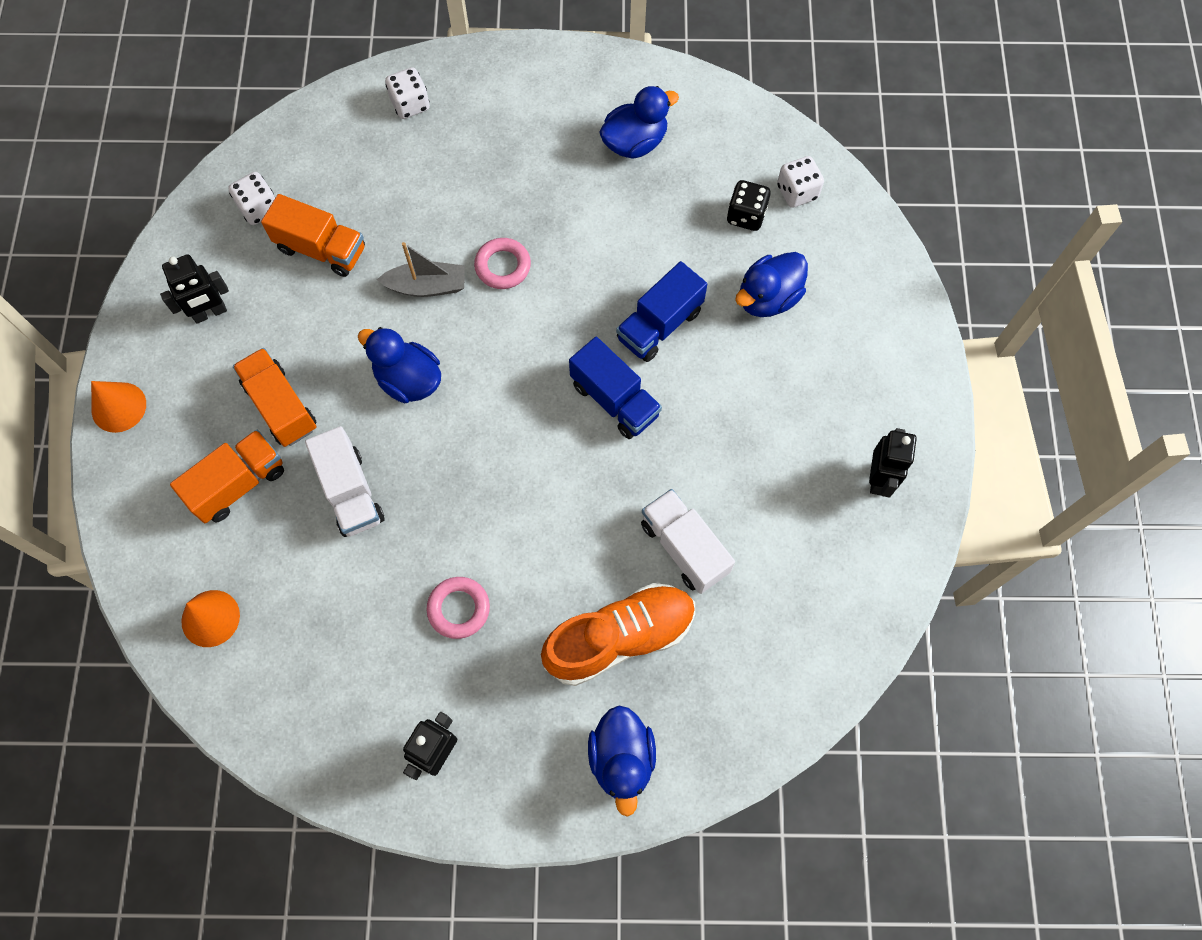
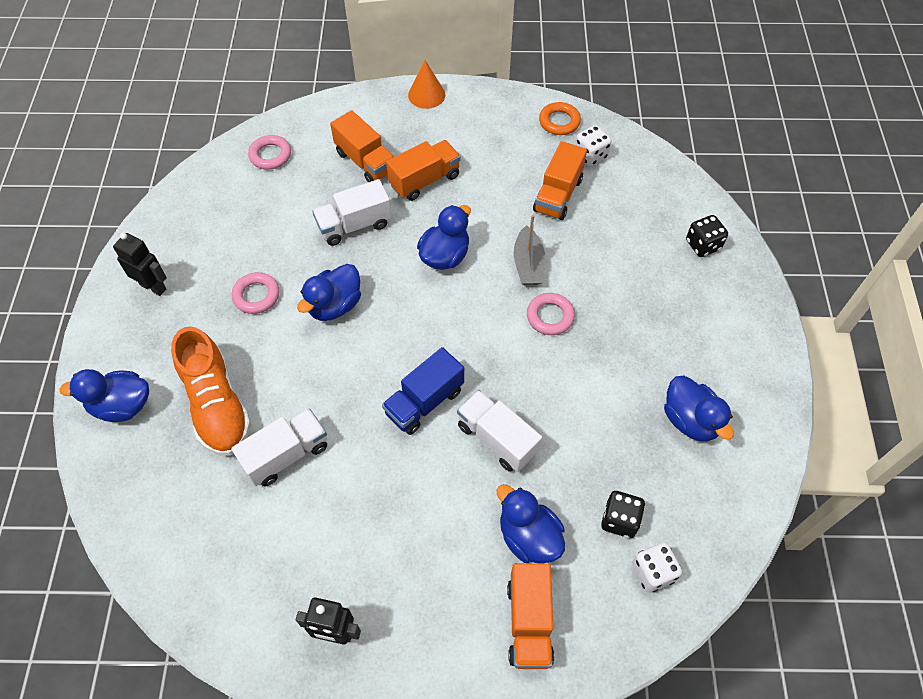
camera: 90 degrees right, 10 degrees down
black robot [160,254,229,324] -> none
orange cone [181,590,240,647] -> pink ring [248,135,291,170]
white dice [385,67,430,119] -> black dice [686,215,728,257]
blue truck [616,261,707,362] -> white truck [457,390,542,472]
none -> blue duck [297,264,361,321]
none -> orange truck [507,563,554,669]
none -> orange ring [539,102,581,135]

